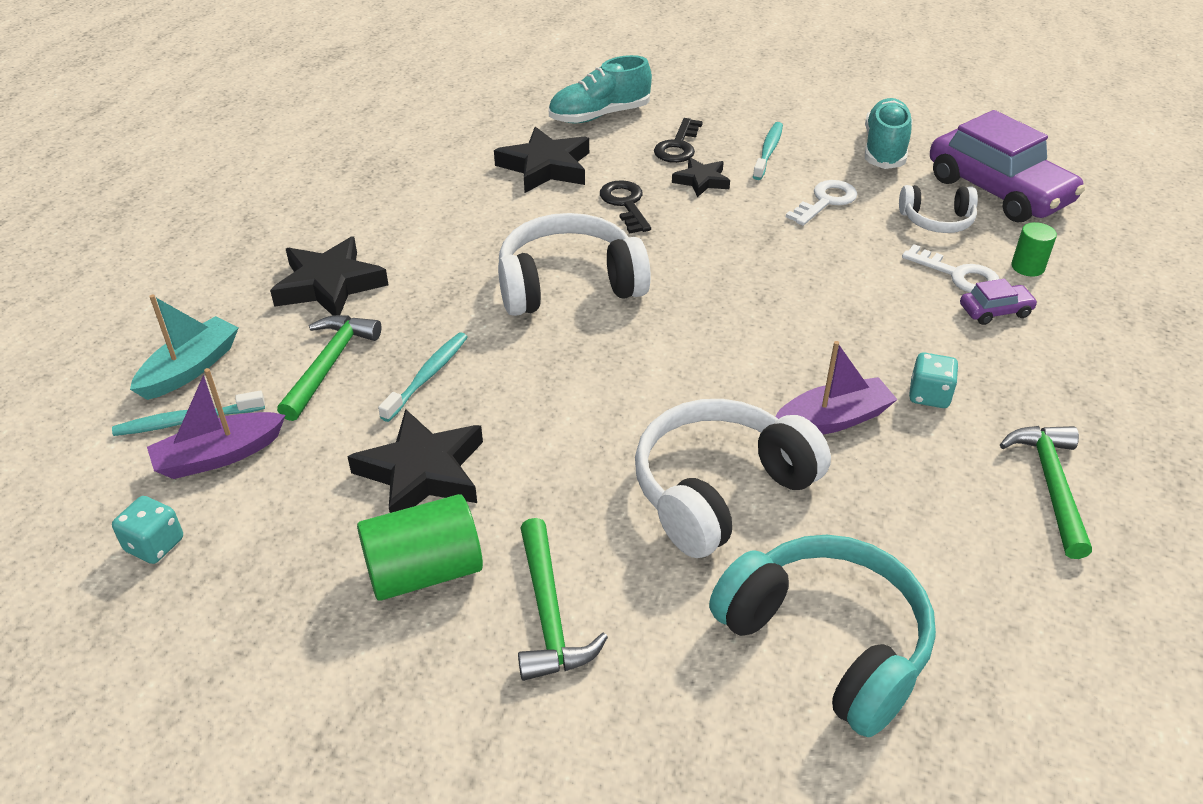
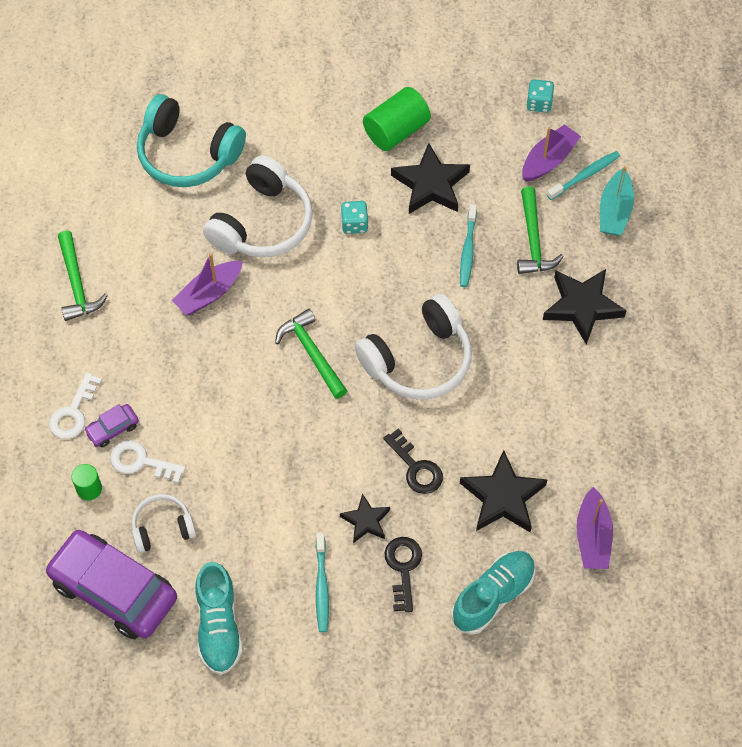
camera: 160 degrees right, 20 degrees up
green hammer [518,518,608,681] -> green hammer moved to [275,309,347,399]
white key [786,180,857,226] -> white key moved to [49,372,102,439]
turquoise dice [909,353,959,408] -> turquoise dice moved to [341,201,368,234]
none -> purple boat [577,487,613,569]

